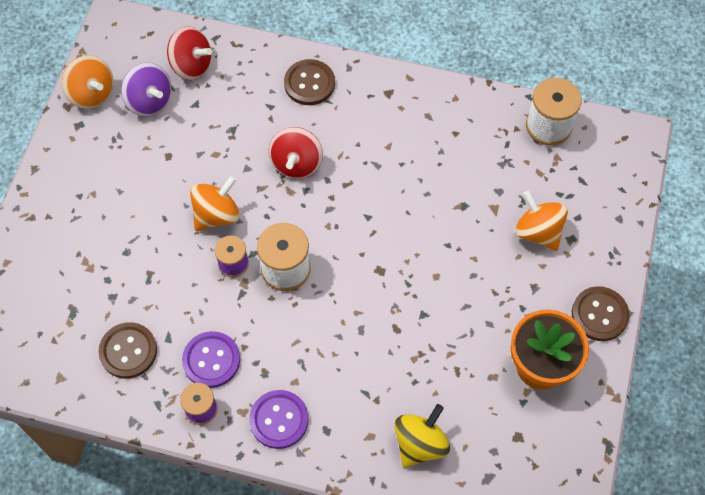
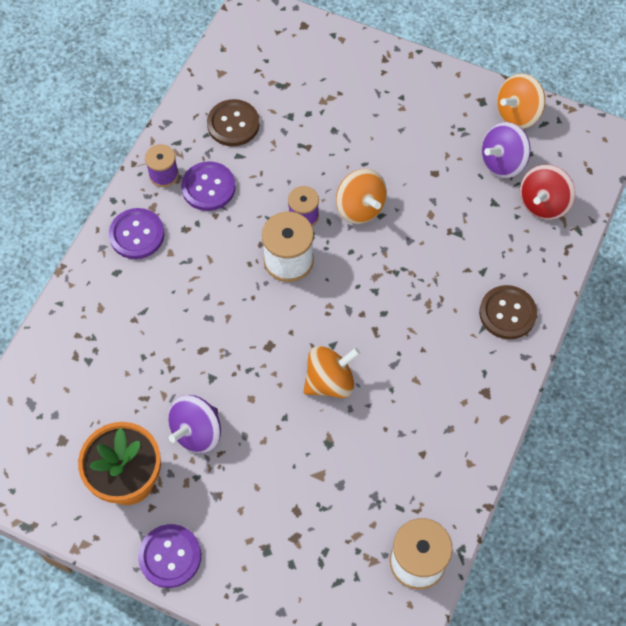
camera: 100 degrees right, 0 degrees up
red spinning top [269,127,323,179] -> none
yellow spinning top [394,404,450,468] -> none
orange spinning top [515,190,568,251] -> orange spinning top moved to [303,346,360,398]
brown button [572,286,629,341] -> purple button [138,524,201,588]
none -> purple spinning top [168,395,221,453]

